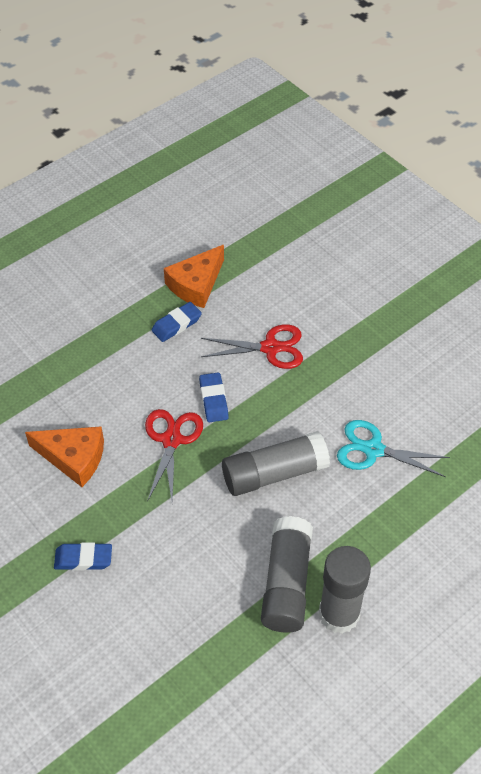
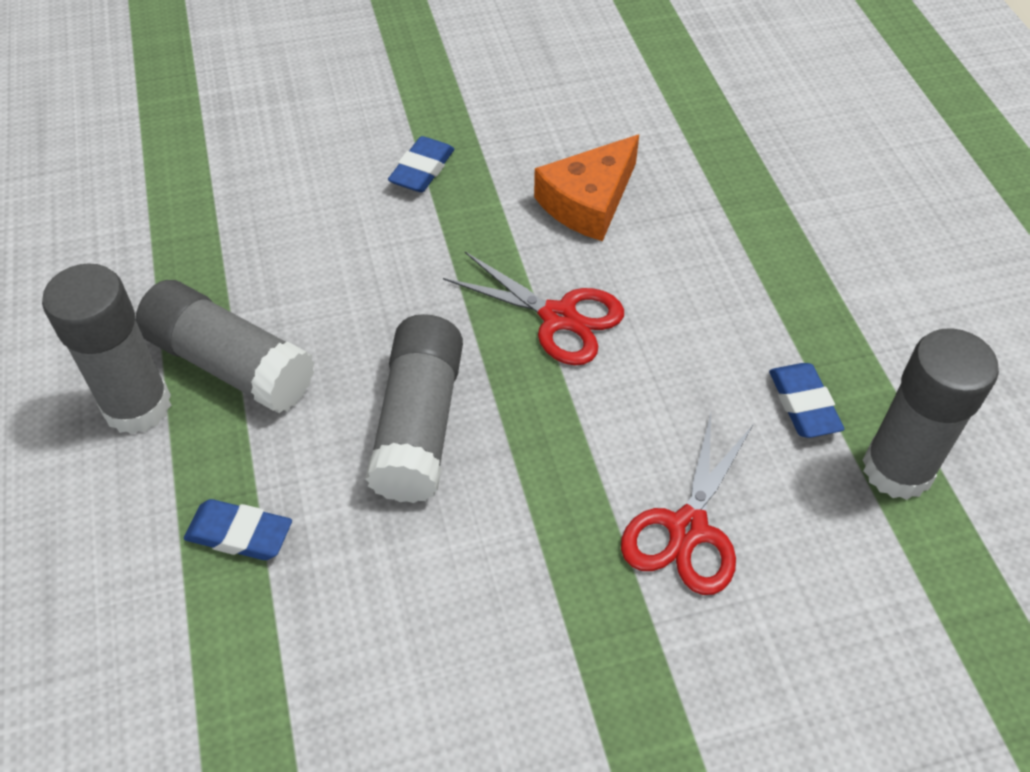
camera: 115 degrees right, 0 degrees up
orange cheese [164,245,224,308] -> grey glue stick [863,328,999,500]
blue eraser [199,373,229,422] -> blue eraser moved to [184,499,292,560]
turquoise scissors [337,420,450,477] -> none

